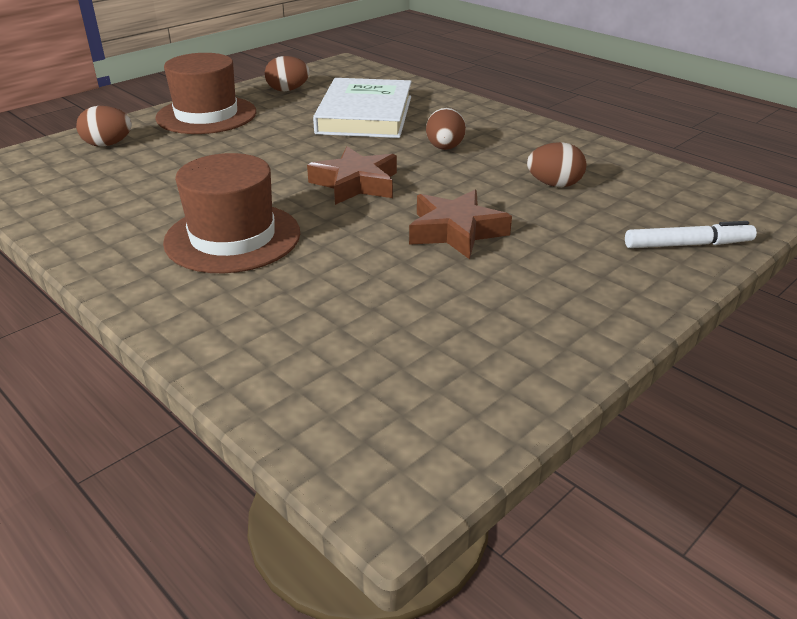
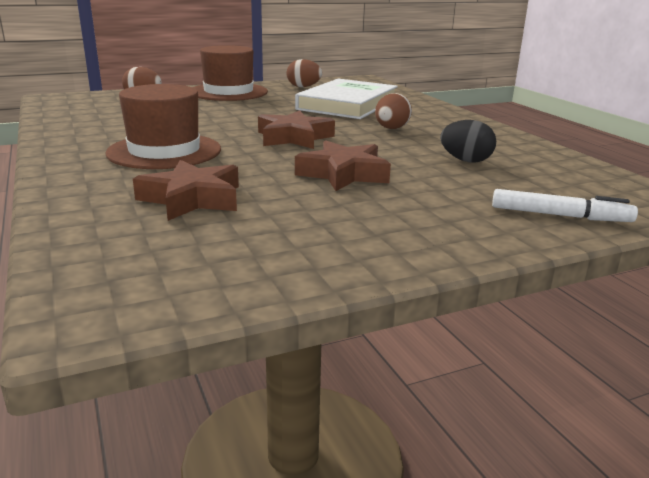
camera: 20 degrees right, 10 degrees down
brown egg [527,142,586,187] -> black egg [440,120,496,162]
none -> brown star [133,160,239,221]

